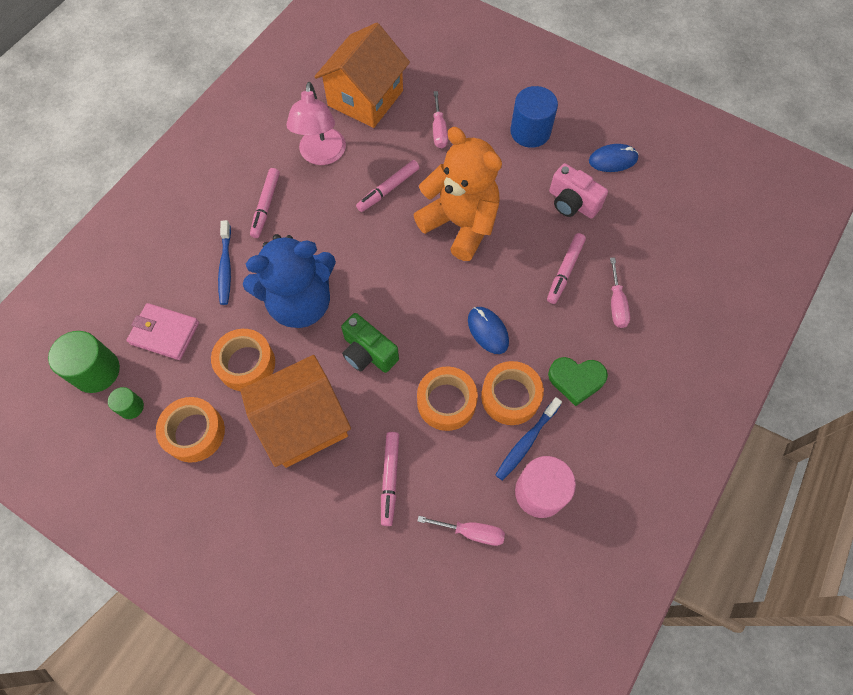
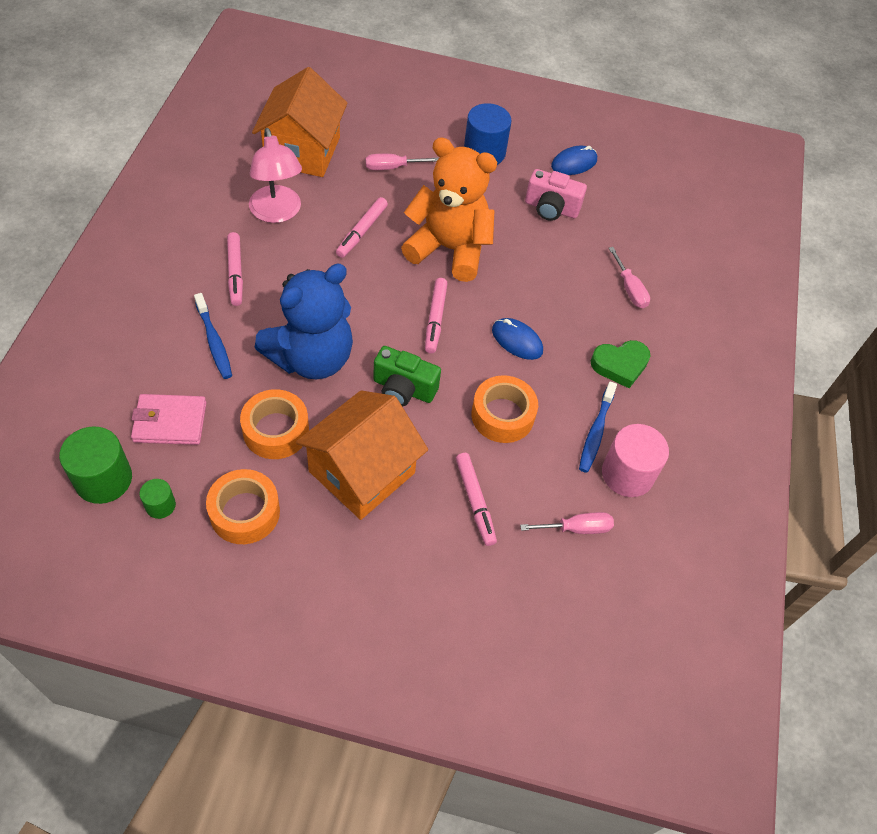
camera: 25 degrees left, 10 degrees down
pink screwdriver [433,91,448,148] -> pink screwdriver turned 105 degrees clockwise [366,154,438,170]
orange tape [481,361,544,425] -> none
pink marker [547,233,586,304] -> pink marker moved to [425,278,448,354]

